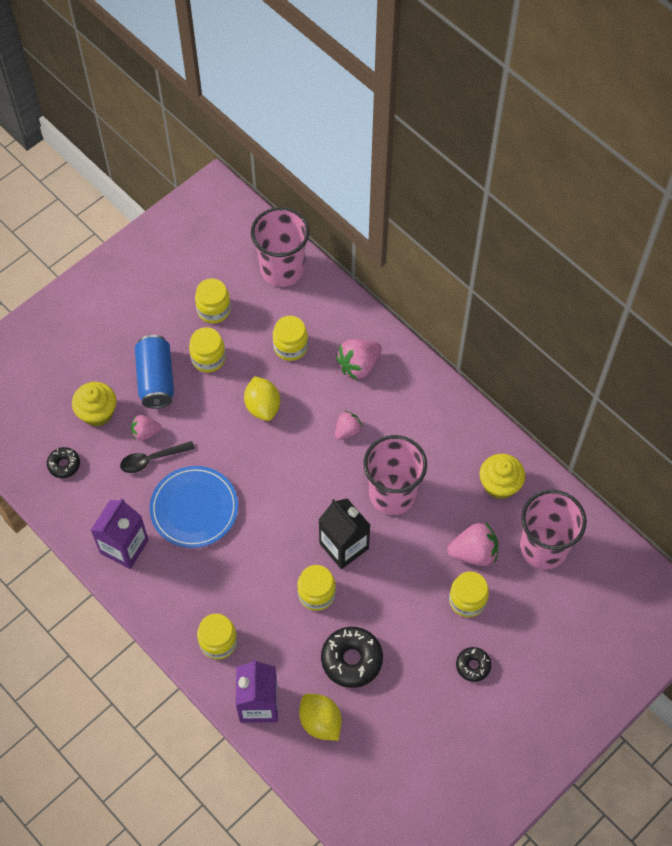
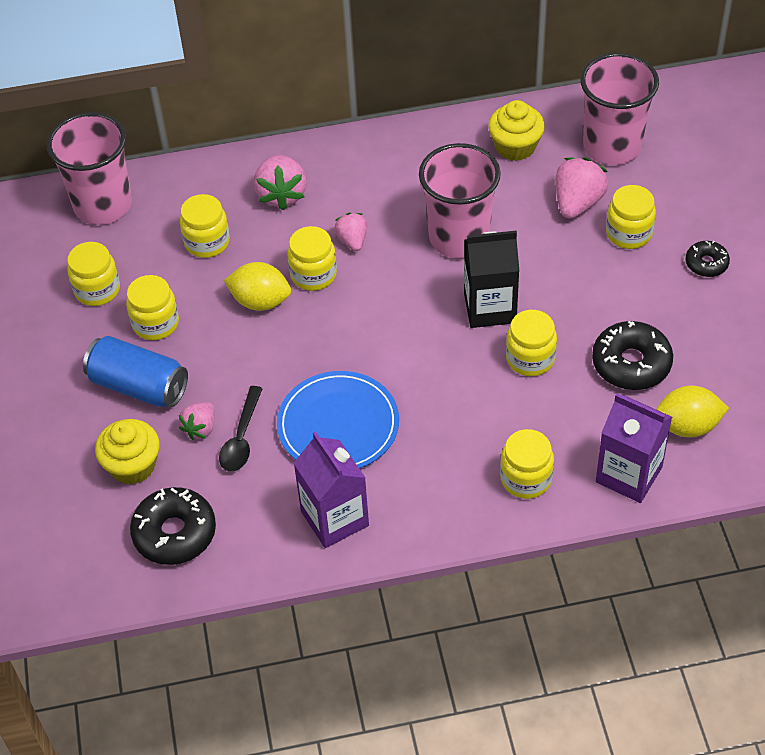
camera: 55 degrees left, 10 degrees down
black donut [47,447,80,478] -> black donut [130,487,216,565], size x1.76
none -> yellow jar [288,226,337,291]

